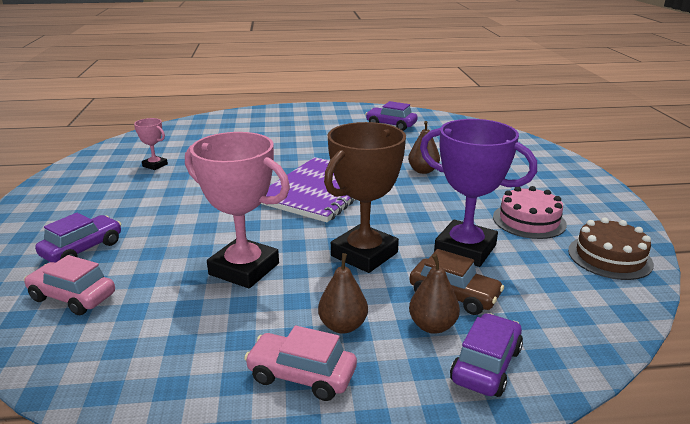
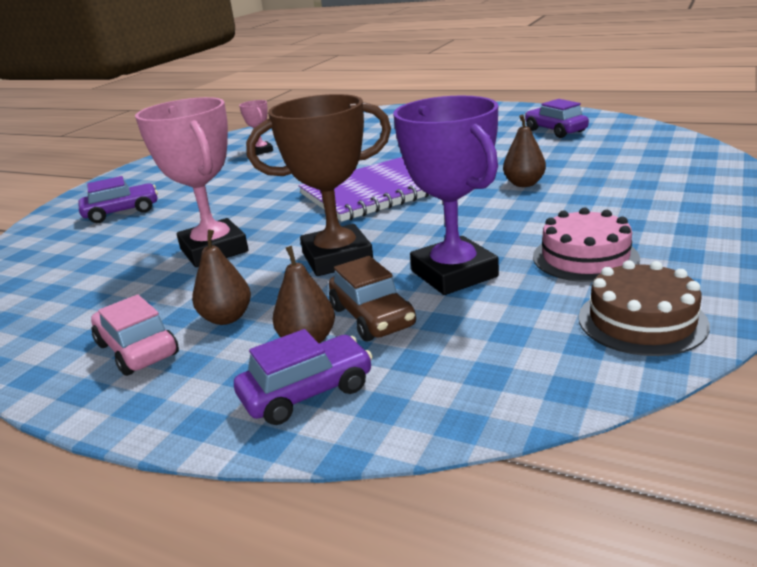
camera: 35 degrees right, 0 degrees up
pink car [24,255,115,315] -> none

